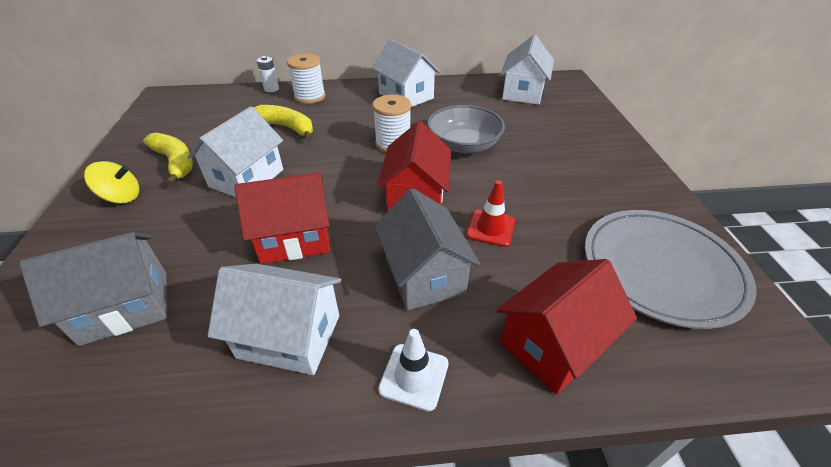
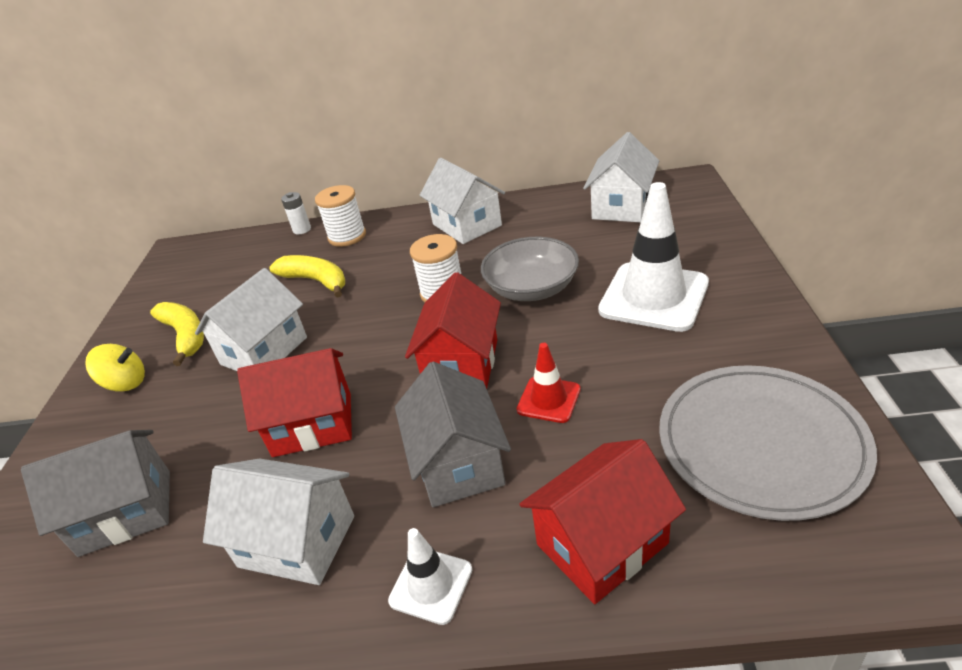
camera: 10 degrees right, 5 degrees down
none -> white traffic cone [598,182,709,332]

